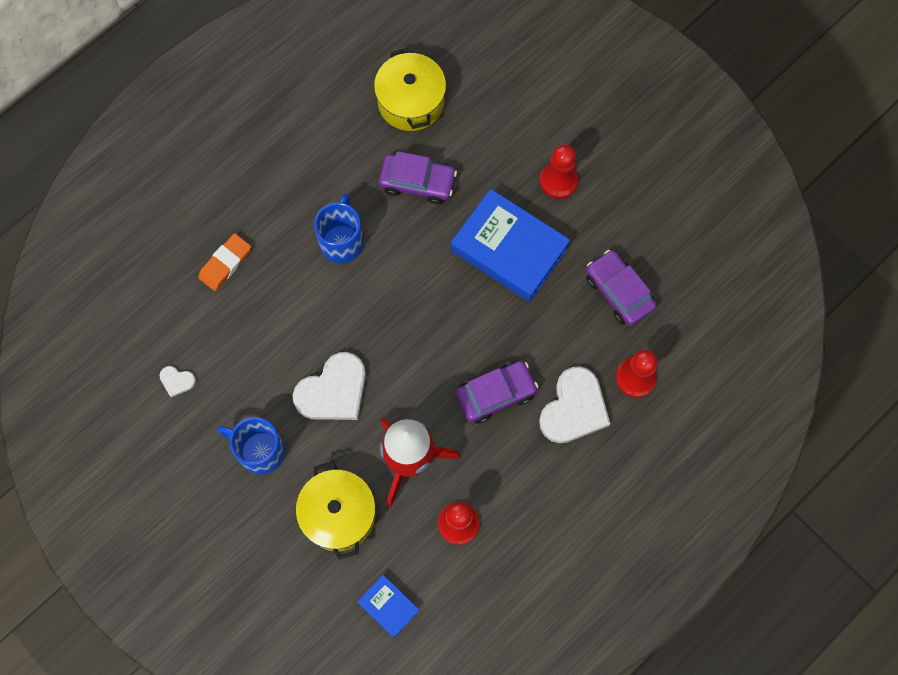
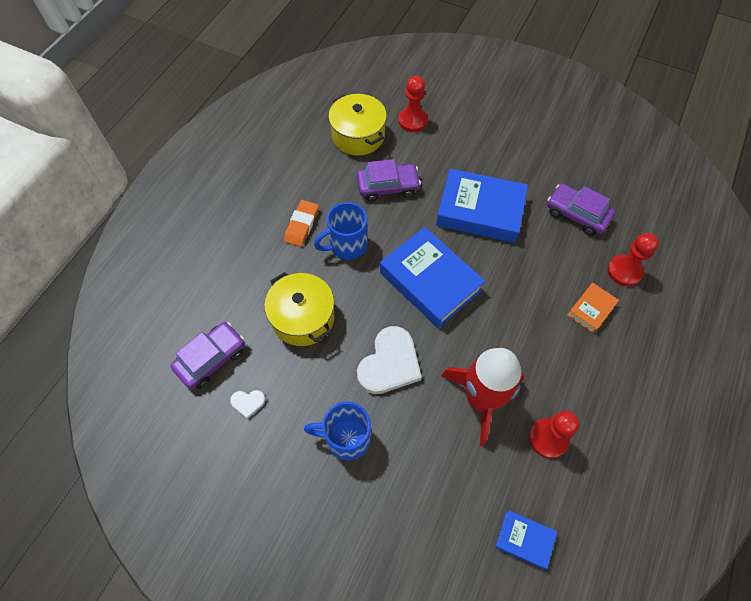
camera: 20 degrees left, 10 degrees down
orange eraser [198,233,251,291] -> orange eraser moved to [284,200,319,247]
yellow pot [296,461,376,560] -> yellow pot moved to [264,272,335,346]
blue mug [314,193,364,263] -> blue mug turned 105 degrees counterclockwise [314,202,368,260]
purple car [455,361,538,423] -> purple car moved to [170,322,245,389]
white heart [539,366,610,443] -> orange book [567,282,619,333]
red pawn [540,144,578,199] -> red pawn moved to [398,76,428,132]
none -> blue book [380,227,485,328]

